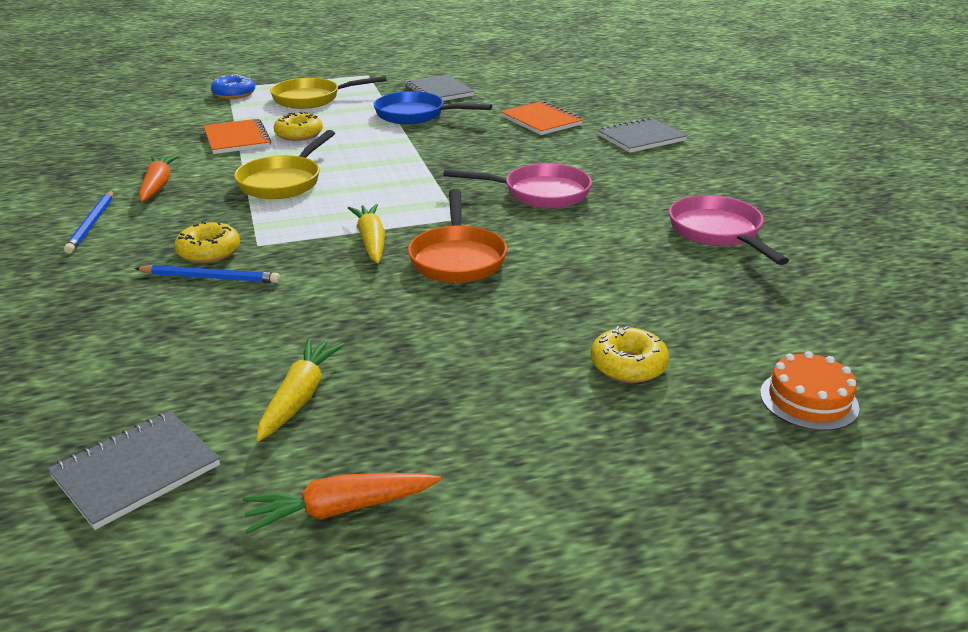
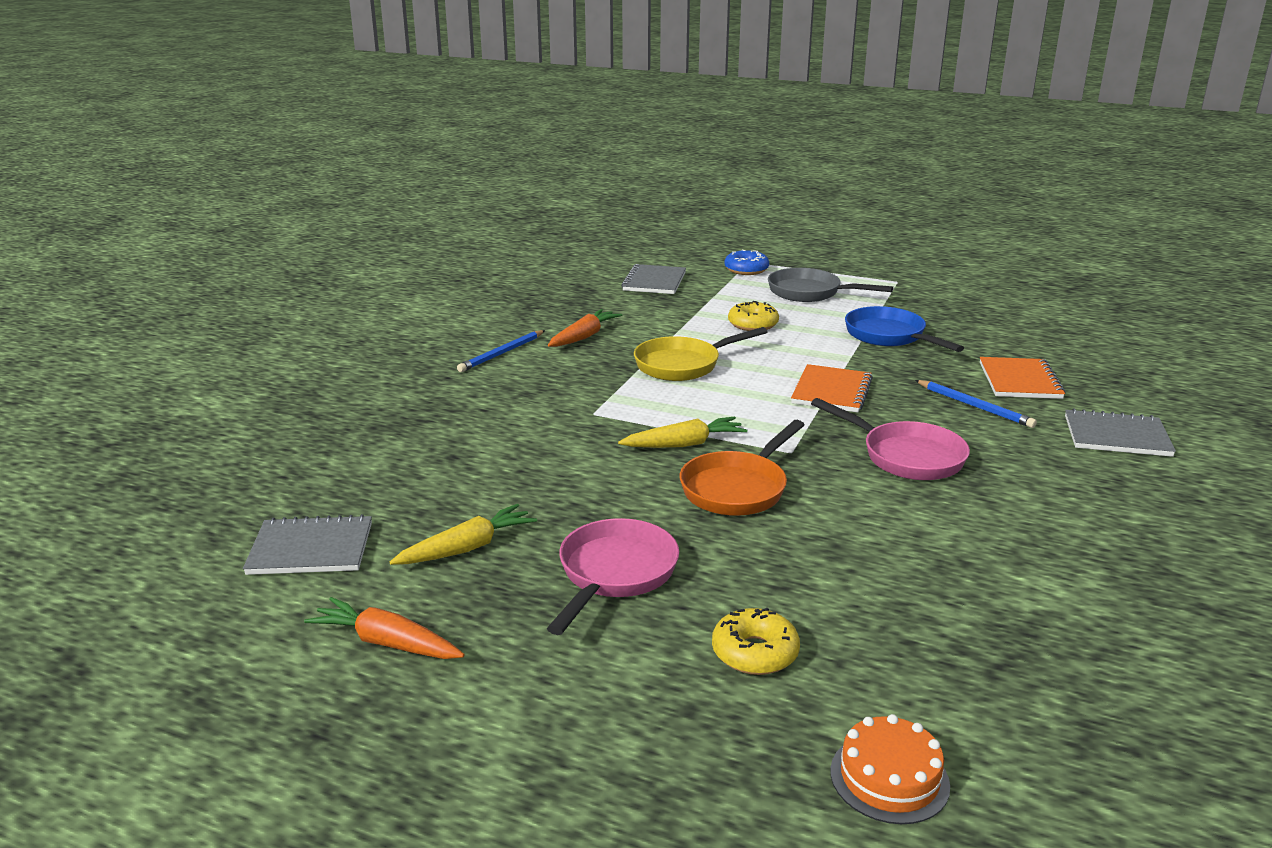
camera: 40 degrees right, 5 degrees down
blue pencil [135,265,280,283] -> blue pencil moved to [915,380,1037,428]
yellow donut [174,221,240,263] -> none
orange notebook [204,119,271,154] -> orange notebook moved to [791,364,873,413]
yellow pan [270,76,387,109] -> grey pan [768,268,893,302]
yellow carrot [348,204,385,263] -> yellow carrot turned 45 degrees clockwise [618,416,747,448]
grey notebook [404,74,475,101] -> grey notebook moved to [621,264,686,294]
pink pan [669,195,789,265] -> pink pan moved to [547,518,679,635]

